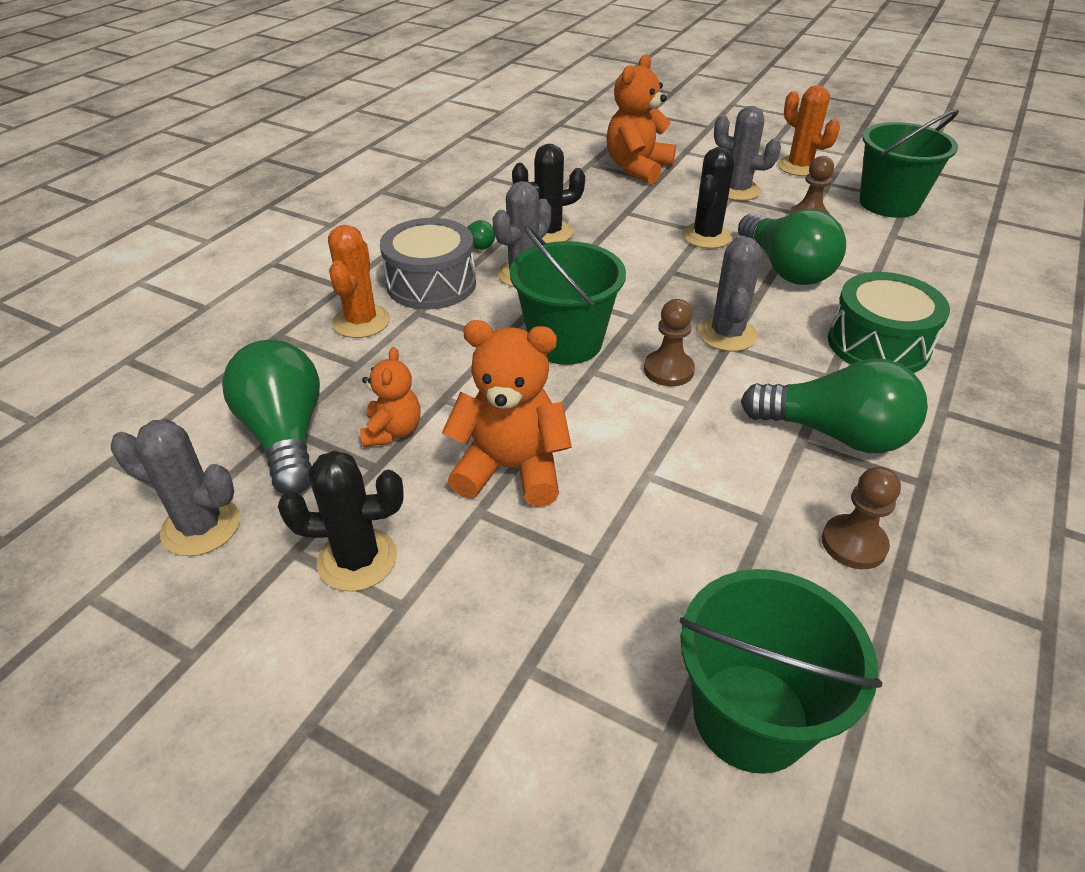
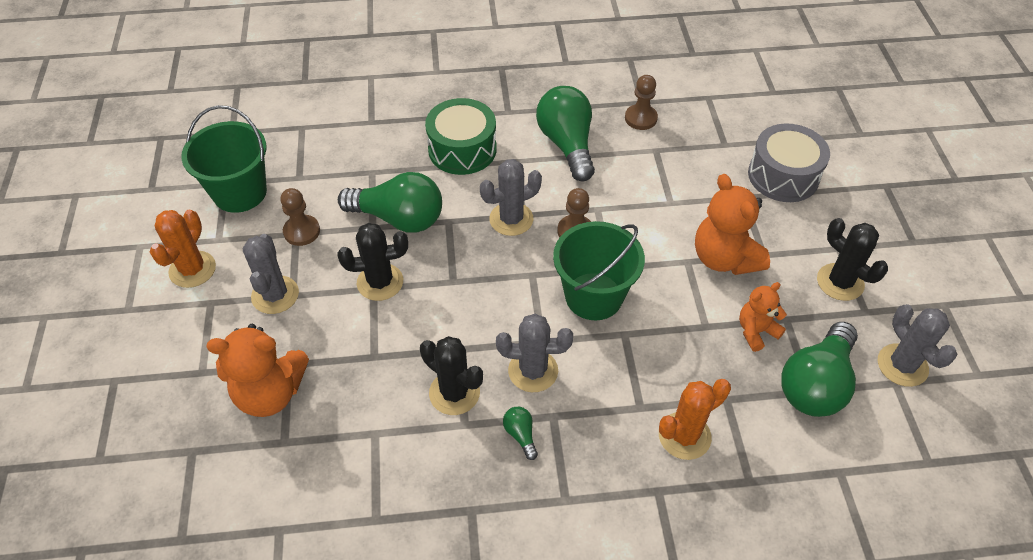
camera: 125 degrees left, 10 degrees up
grey drum [380,218,476,310] -> grey drum moved to [748,123,830,202]
green bucket [679,569,883,774] -> none
green light bulb [738,209,846,285] -> green light bulb turned 75 degrees clockwise [338,172,442,233]

